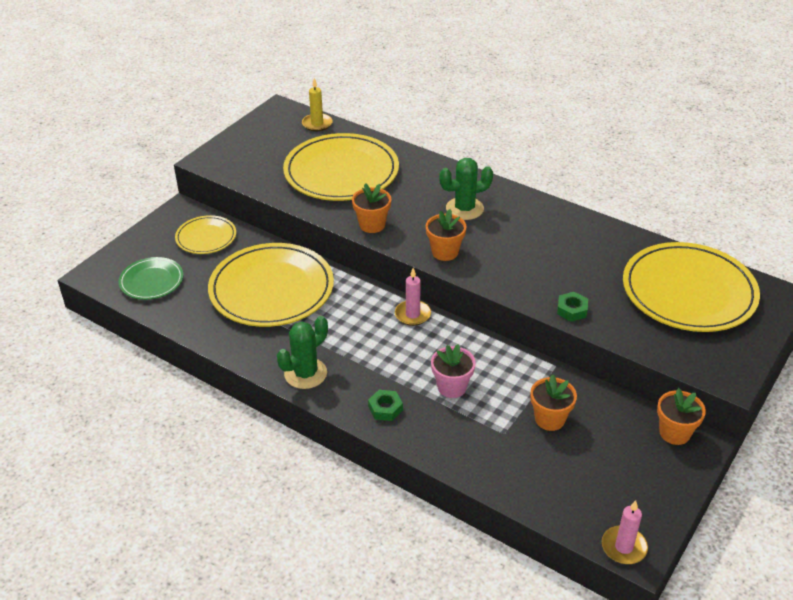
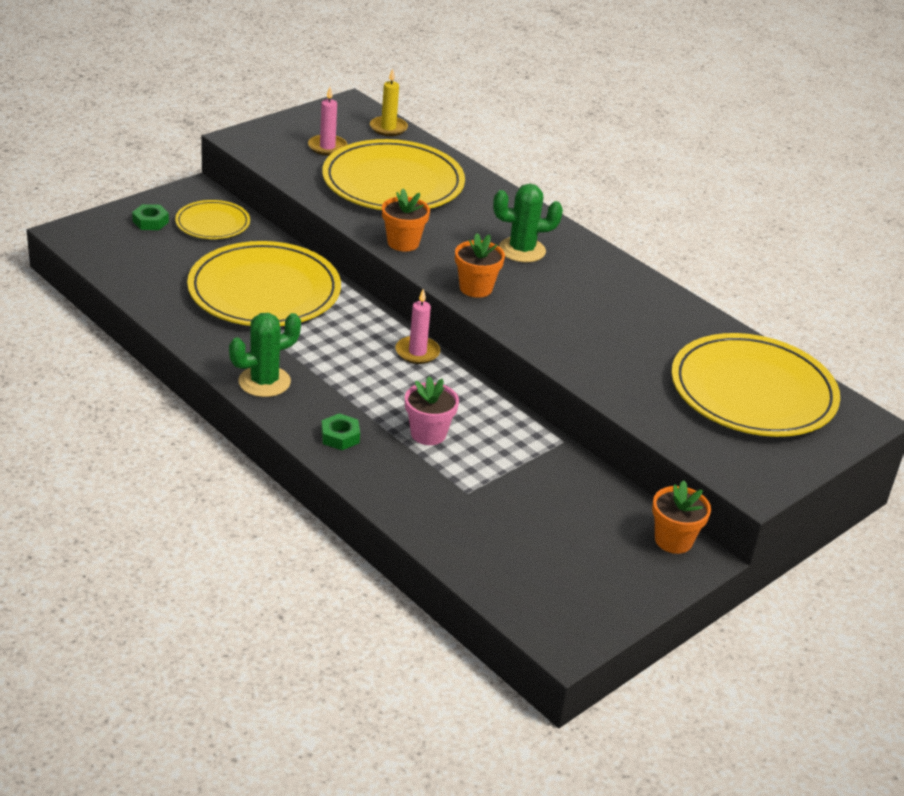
camera: 10 degrees right, 5 degrees down
green plate [119,257,183,300] -> none
orange flower pot [530,374,577,431] -> none
green nut [557,292,588,322] -> green nut moved to [132,204,169,230]
pink candle [602,500,648,564] -> pink candle moved to [308,87,347,156]

